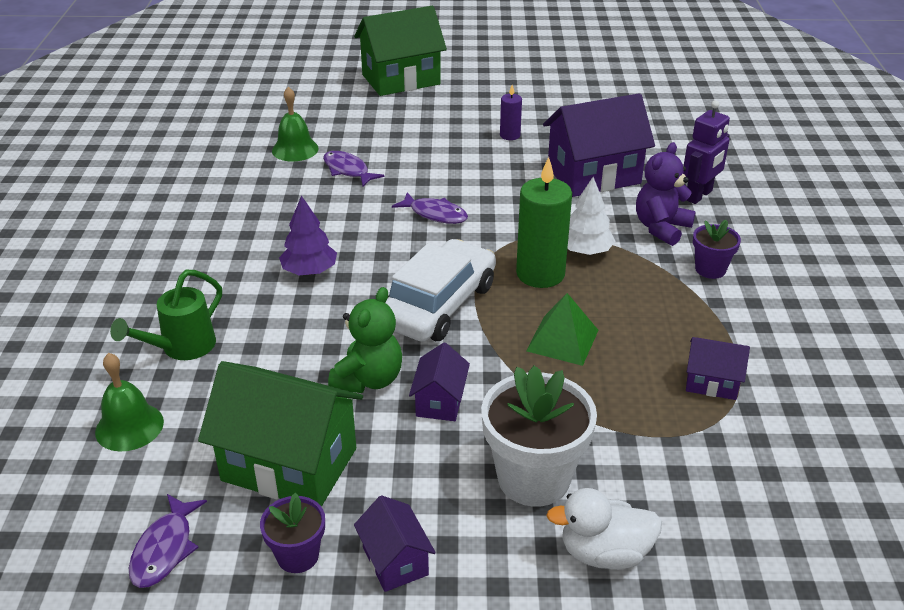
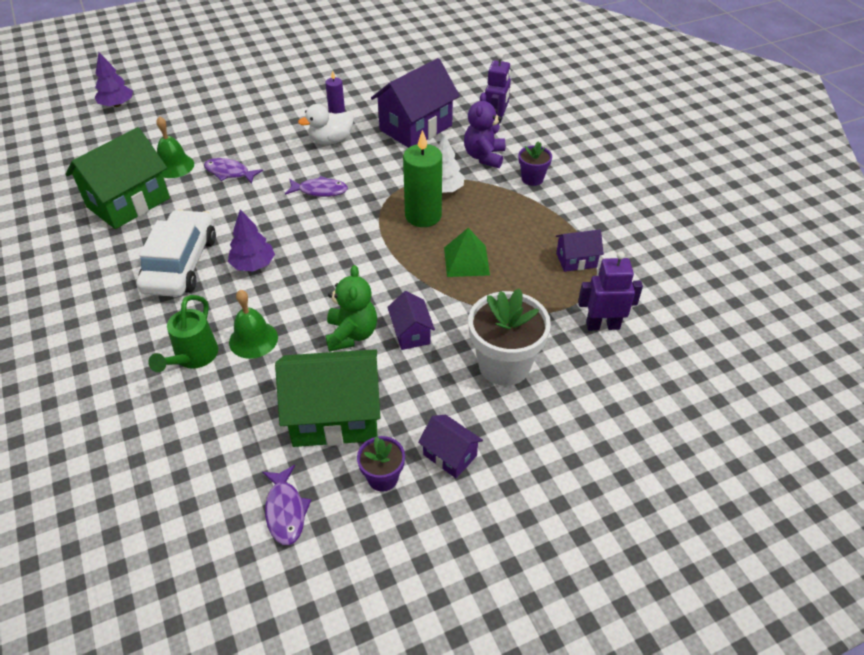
camera: 25 degrees left, 10 degrees up
green bell [95,353,164,451] -> green bell moved to [229,290,278,359]
green house [354,6,447,96] -> green house moved to [66,127,170,229]
white car [386,239,496,342] -> white car moved to [137,210,216,297]
white duck [546,488,662,570] -> white duck moved to [298,104,354,145]
none -> purple tree [95,52,133,107]
none -> purple robot [578,251,643,331]

